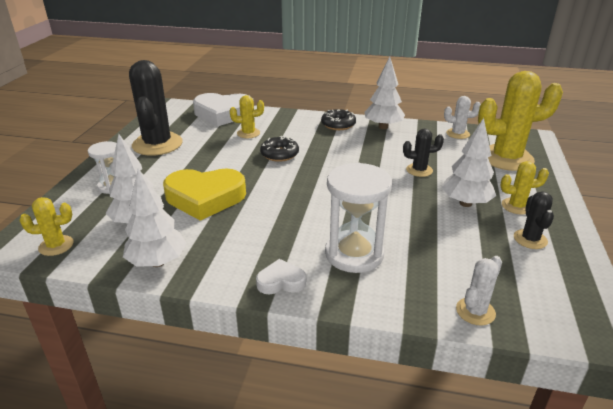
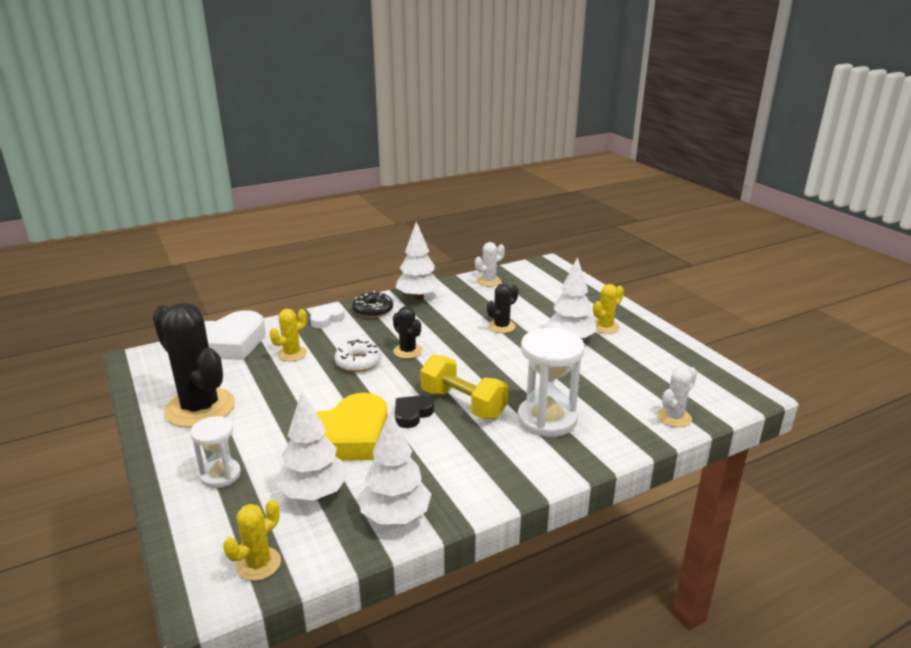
camera: 40 degrees left, 5 degrees down
white heart [256,259,306,294] -> white heart moved to [310,306,345,329]
black donut [260,136,299,162] -> white donut [335,339,381,372]
white cactus [456,256,502,326] -> white cactus turned 45 degrees clockwise [657,367,697,427]
yellow cactus [478,71,563,171] -> none
black cactus [514,191,554,249] -> black cactus moved to [393,306,422,359]
none -> black heart [395,395,434,428]
none -> yellow dumbbell [420,355,509,419]

